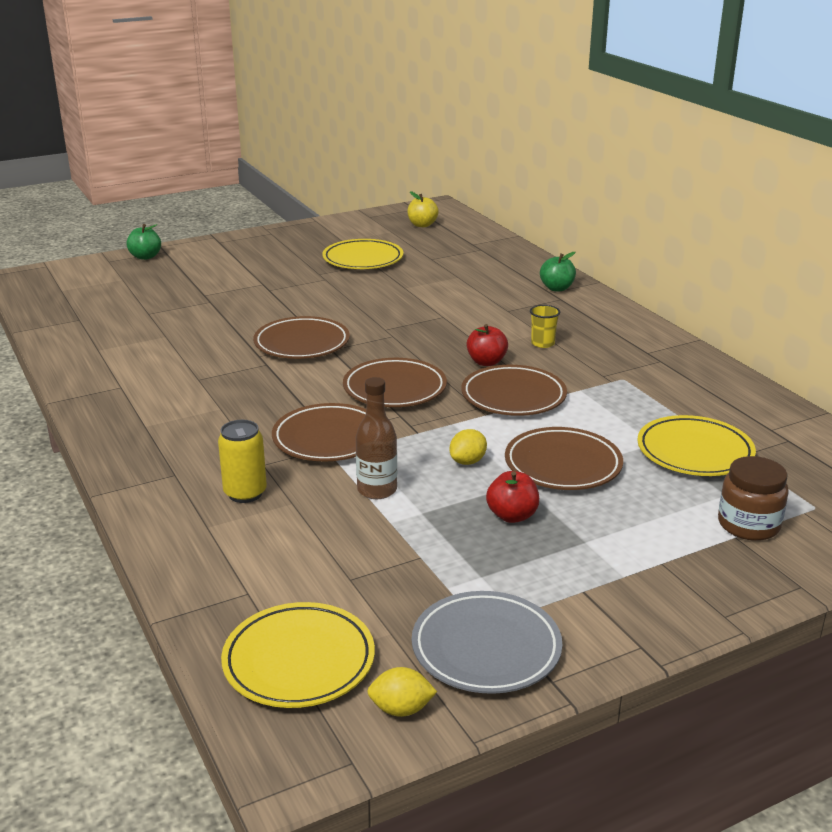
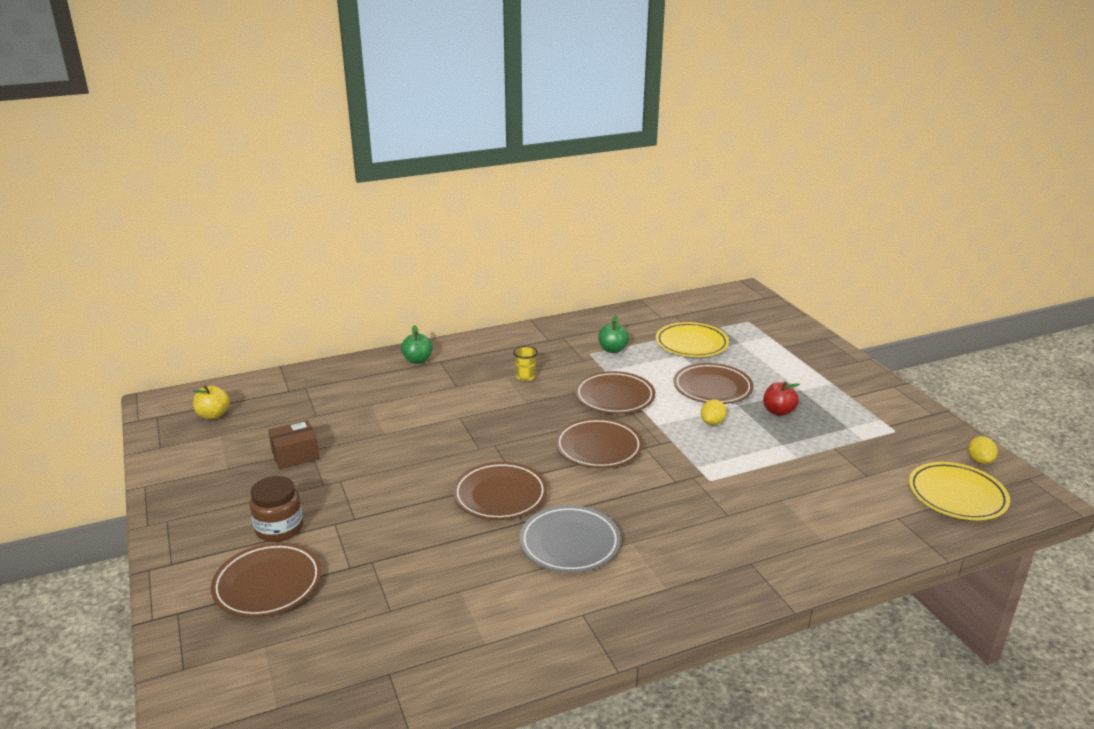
camera: 85 degrees left, 0 degrees up
green apple [126,224,161,260] -> green apple moved to [598,315,629,353]
yellow can [218,420,267,503] -> none
brown plate [272,403,366,461] -> brown plate moved to [211,542,322,618]
yellow plate [322,239,403,269] -> brown box [268,420,320,469]
brown bottle [356,377,397,499] -> none
grey plate [412,591,562,694] -> grey plate moved to [520,505,621,572]
yellow lemon [450,429,487,465] -> yellow lemon turned 75 degrees clockwise [701,399,727,425]
red apple [467,324,508,366] -> none
brown jar [718,456,789,541] -> brown jar moved to [249,476,303,542]

